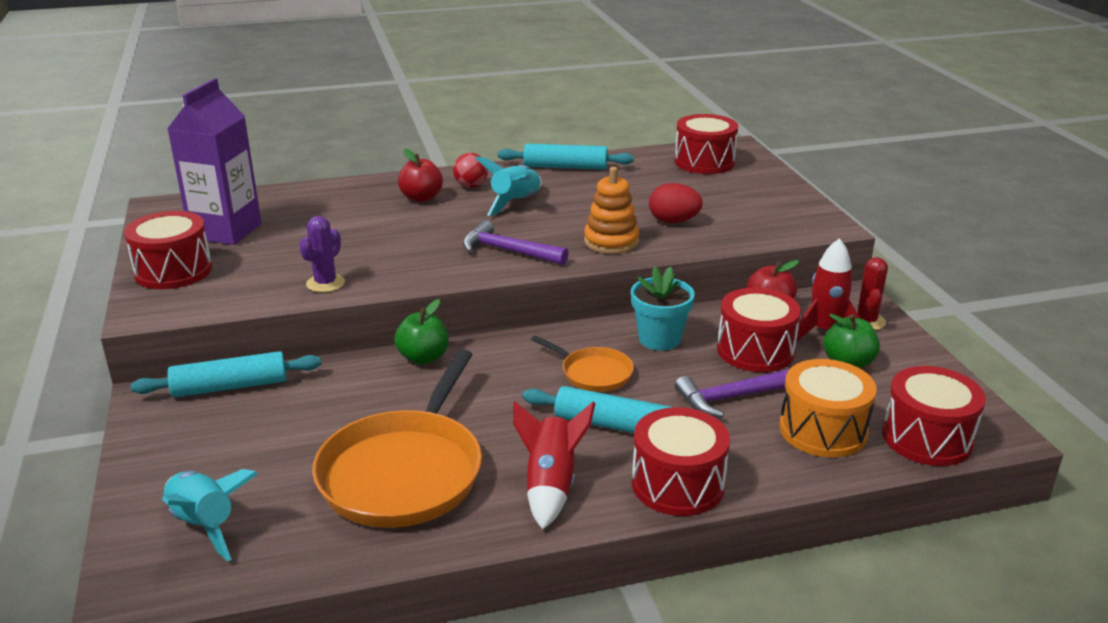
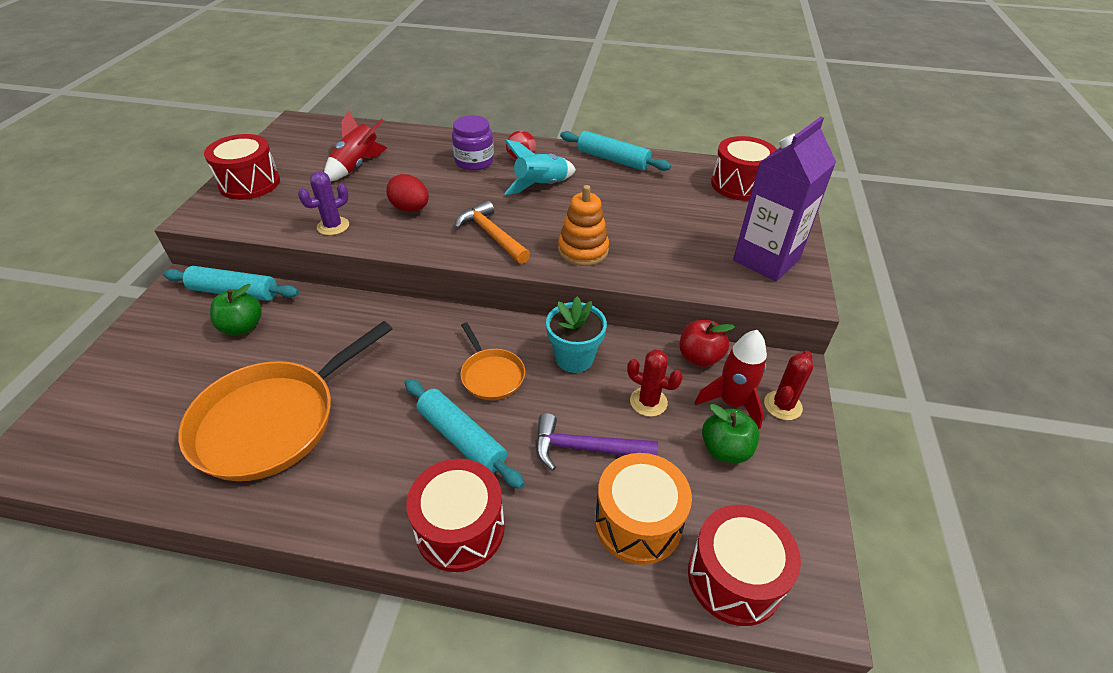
camera: 25 degrees right, 15 degrees up
turquoise rocket [162,469,258,561] -> none
purple carton [167,78,261,245] -> purple carton moved to [733,117,836,282]
green apple [395,299,449,364] -> green apple moved to [210,284,262,335]
red apple [398,148,443,202] -> purple jar [452,115,494,171]
purple hammer [463,220,569,265] -> orange hammer [455,200,530,264]
red rocket [513,401,596,530] -> red rocket moved to [324,111,387,181]
red egg [649,183,703,223] -> red egg moved to [386,174,429,212]
red drum [717,288,801,372] -> red cactus [627,349,683,417]

